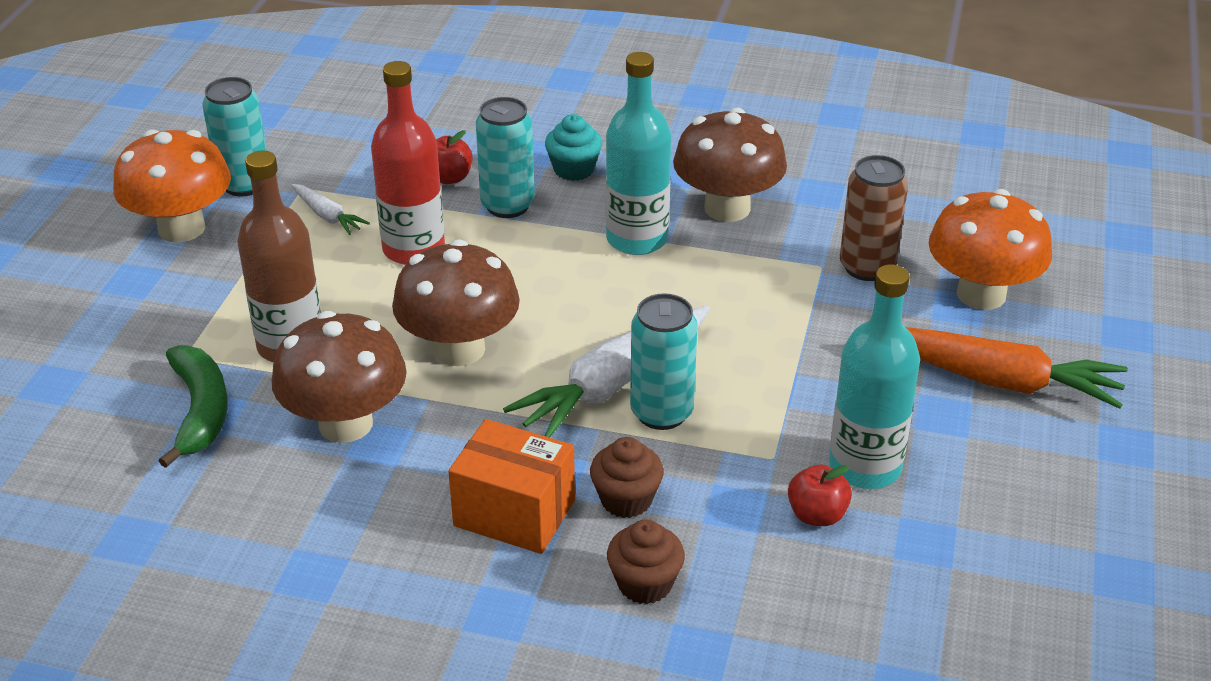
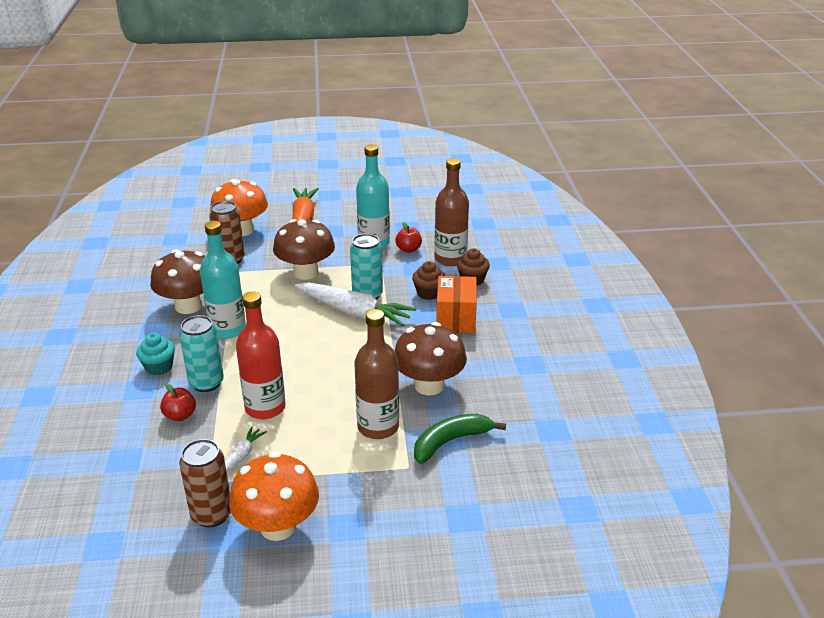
camera: 110 degrees left, 5 degrees down
turquoise can [203,77,267,197] -> brown can [179,439,231,528]
brown mushroom [392,239,520,366] -> brown mushroom moved to [273,219,335,280]
none -> brown bottle [434,158,469,266]

